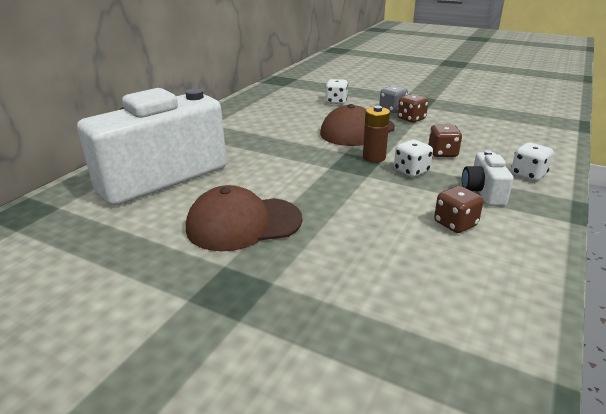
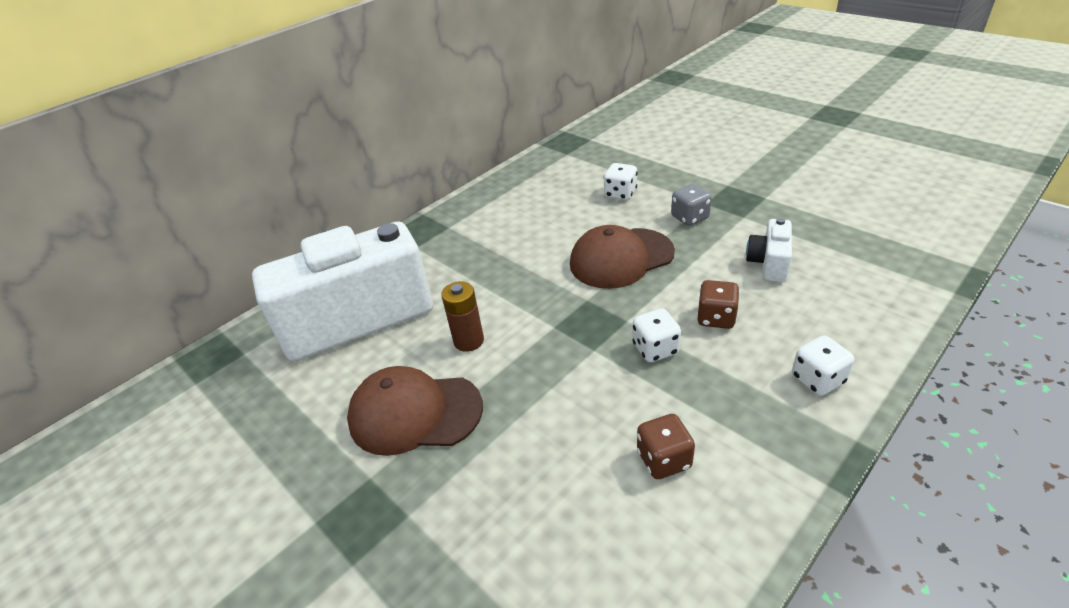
camera: 20 degrees right, 10 degrees up
brown battery [363,106,390,163] -> brown battery moved to [441,281,484,352]
brown dice [398,94,428,123] -> none
white camera [462,150,514,206] -> white camera moved to [746,218,792,283]

